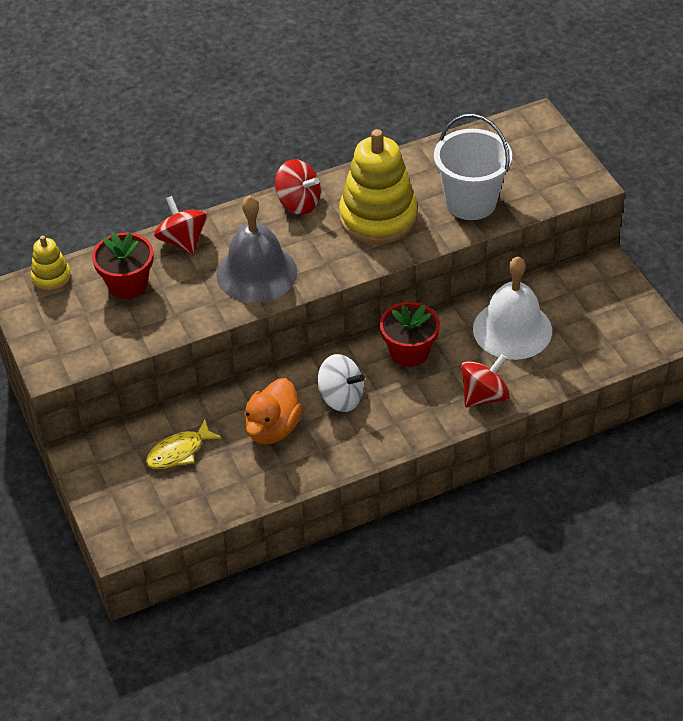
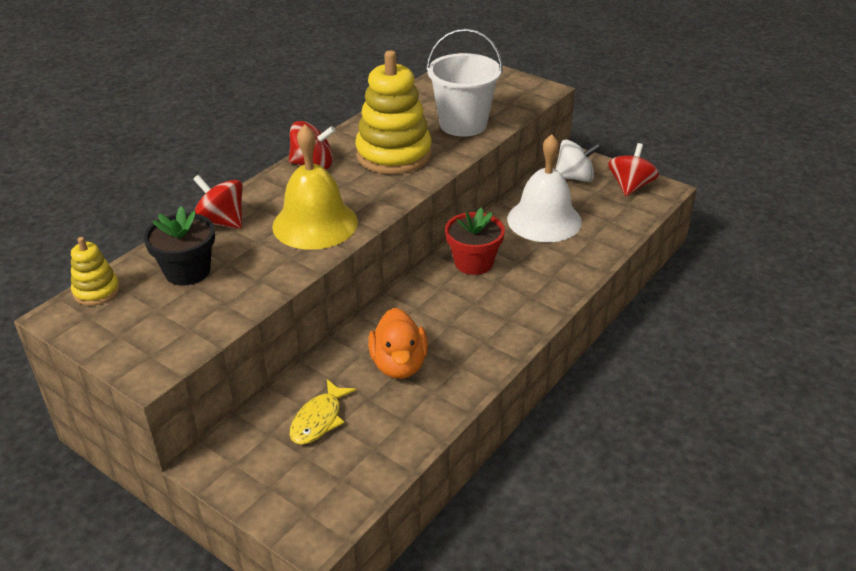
camera: 30 degrees left, 10 degrees down
red flower pot [92,232,153,299] -> black flower pot [143,206,215,286]
grey bell [216,195,297,303] -> yellow bell [272,125,358,250]
white spinning top [318,354,365,412] -> white spinning top moved to [556,139,601,182]
red spinning top [461,354,510,408] -> red spinning top moved to [608,143,659,196]

